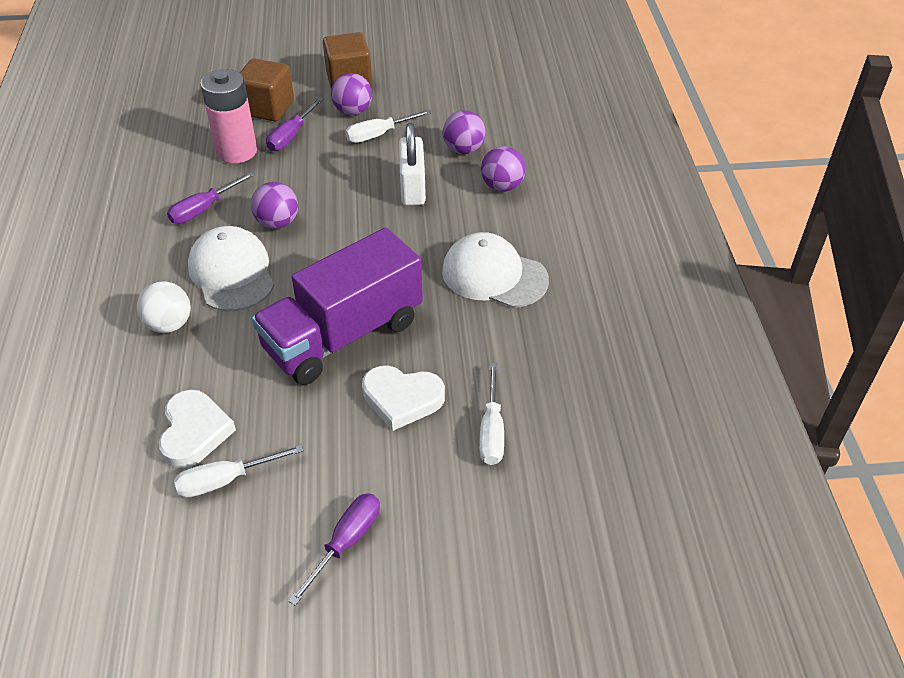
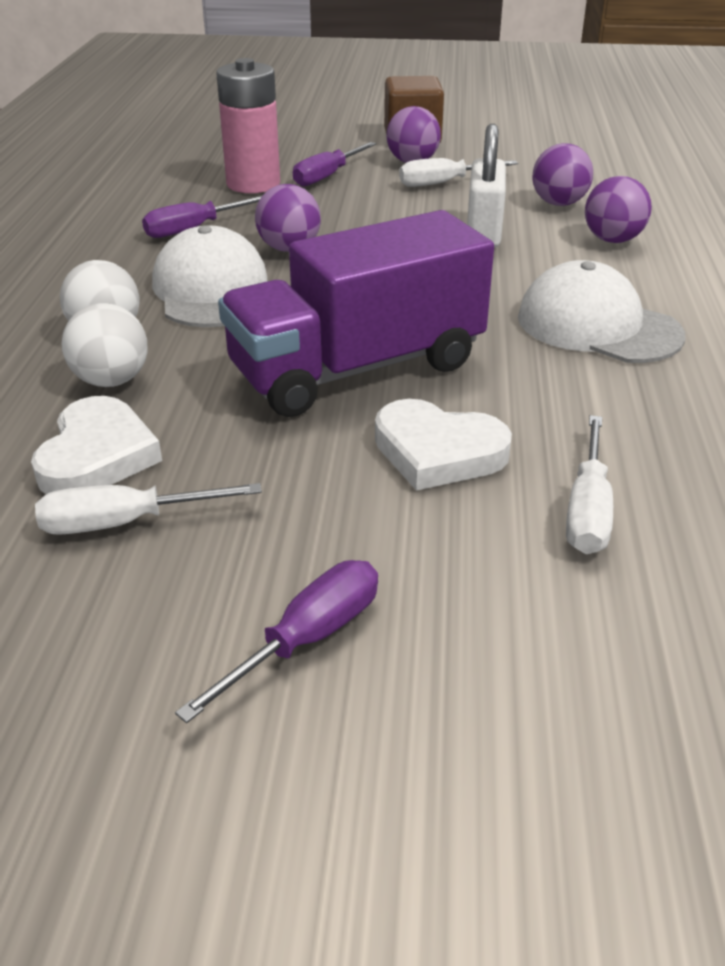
camera: 10 degrees right, 10 degrees down
brown cube [240,58,294,121] -> none
none -> white ball [61,303,147,387]

